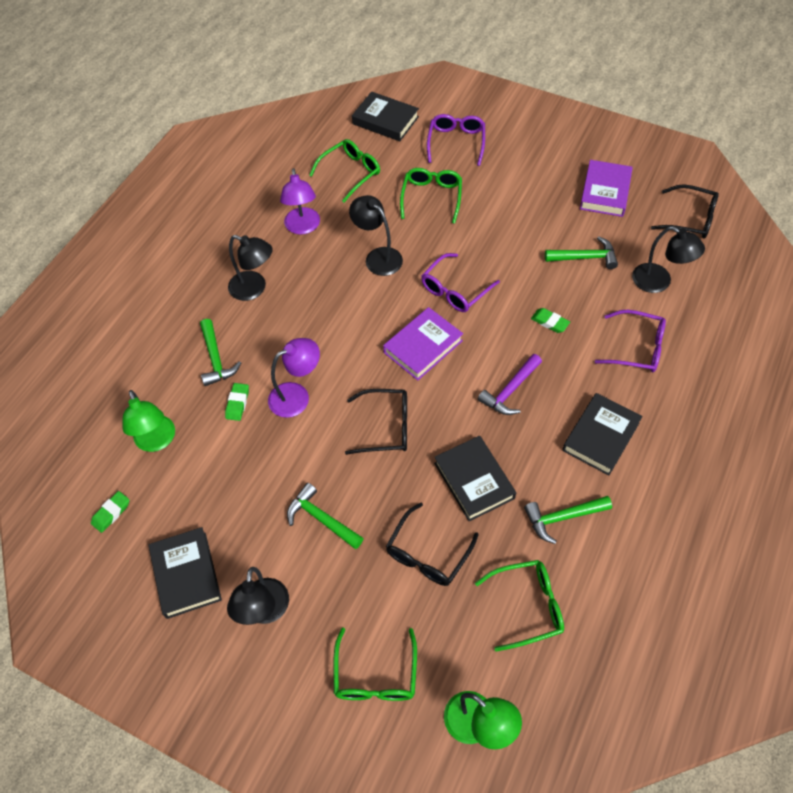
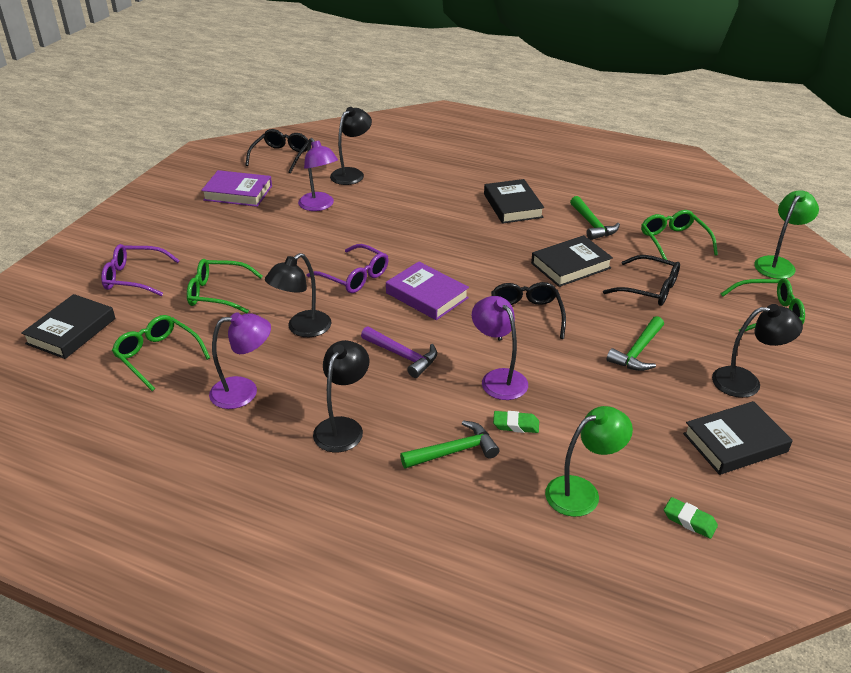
camera: 95 degrees left, 20 degrees down
purple hammer [478,354,542,415] -> purple hammer moved to [361,326,437,378]
green eraser [531,308,570,333] -> none
green hammer [545,237,618,269] -> purple lamp [298,138,338,211]
black book [562,393,643,476] -> black book turned 45 degrees clockwise [484,179,544,224]
purple glasses [595,310,666,372] -> none

